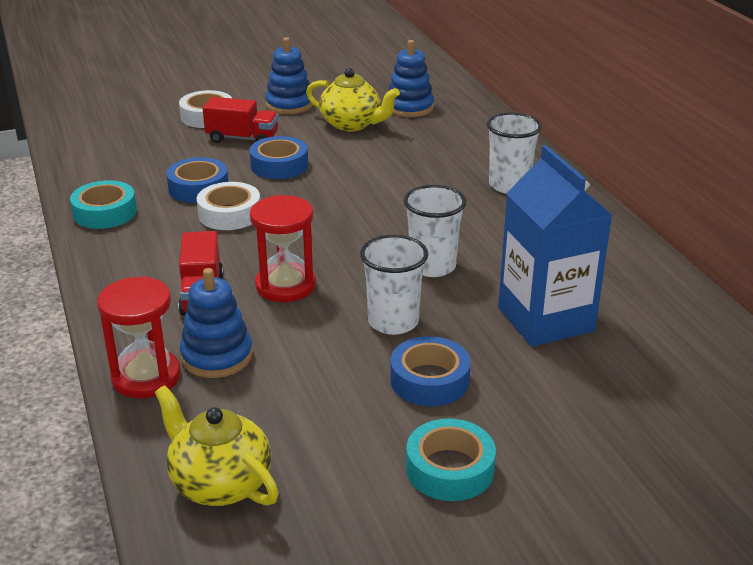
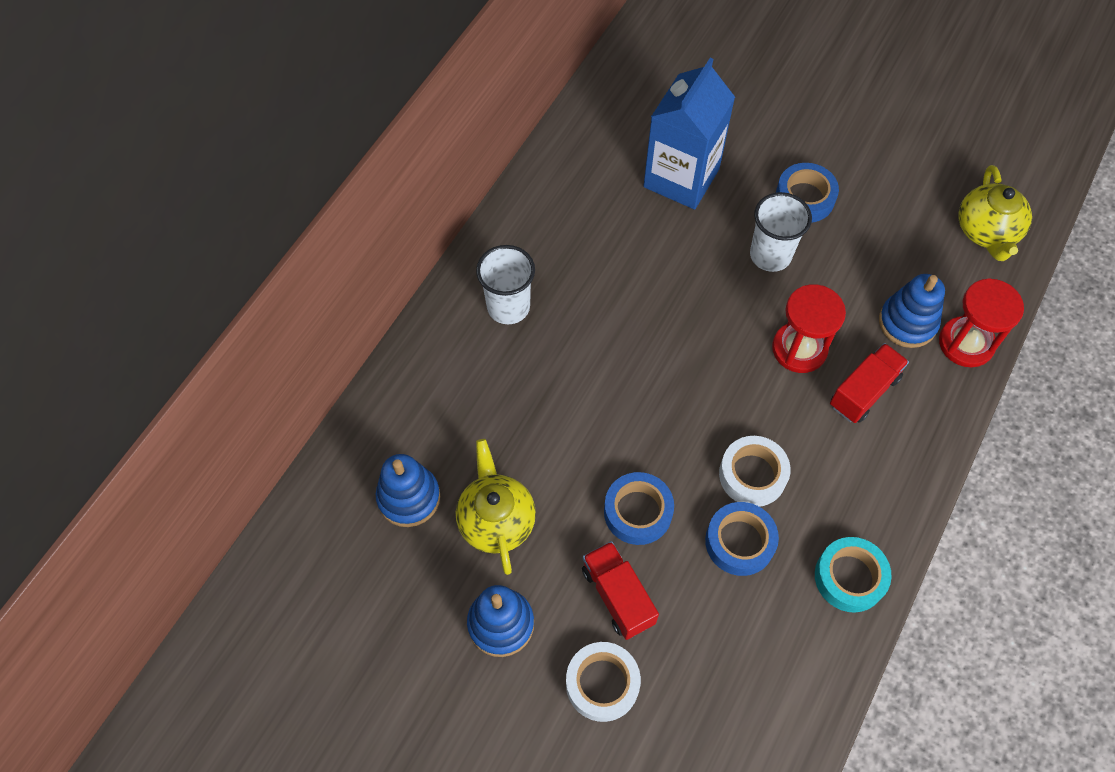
camera: 130 degrees left, 30 degrees up
white cup [404,185,467,277] -> none
turquoise tape [406,419,496,501] -> none

